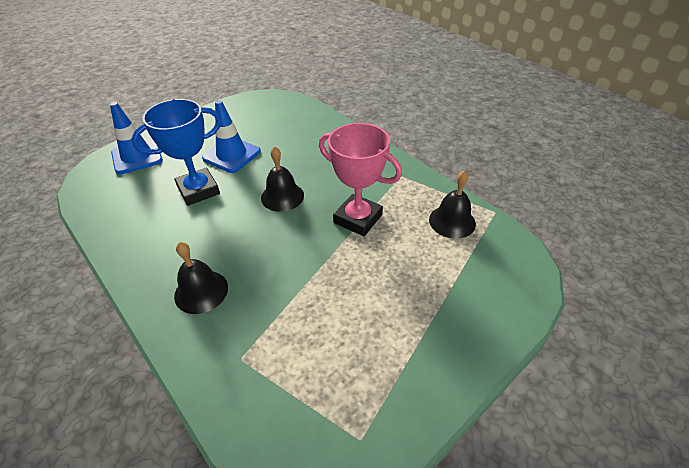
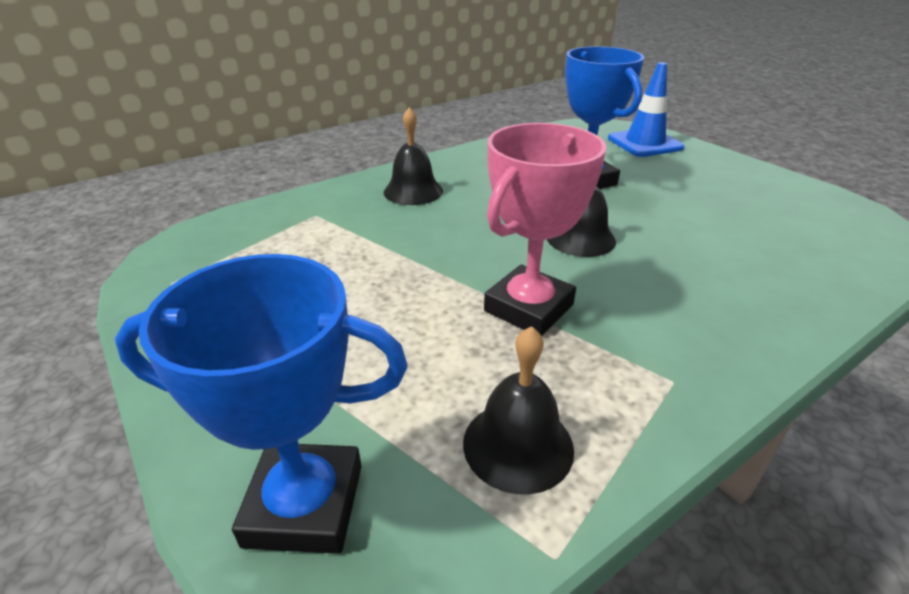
camera: 95 degrees right, 10 degrees down
blue traffic cone [202,100,261,173] -> none
none -> blue trophy [115,254,408,554]

